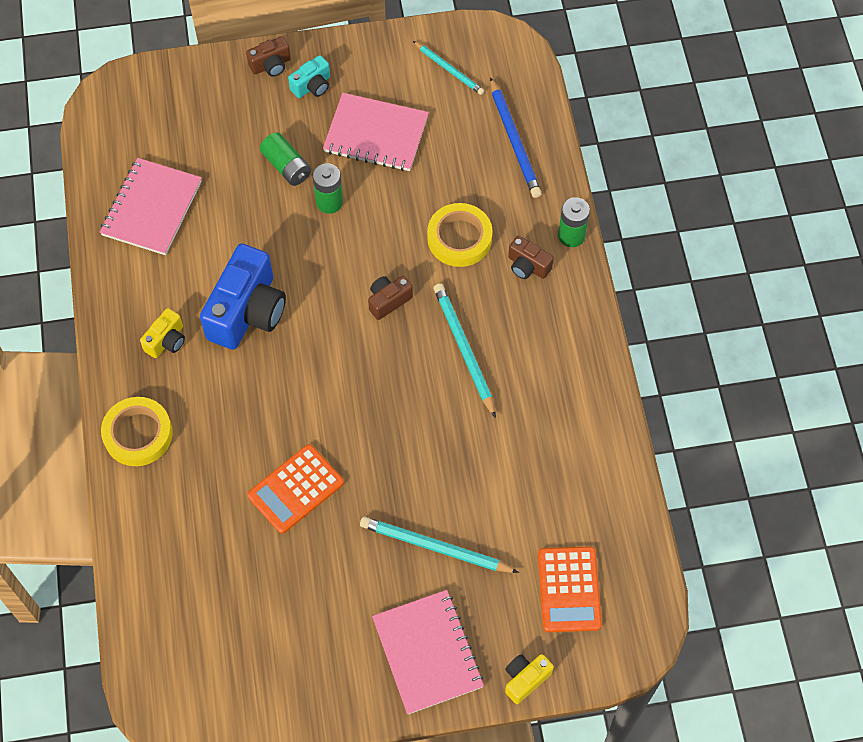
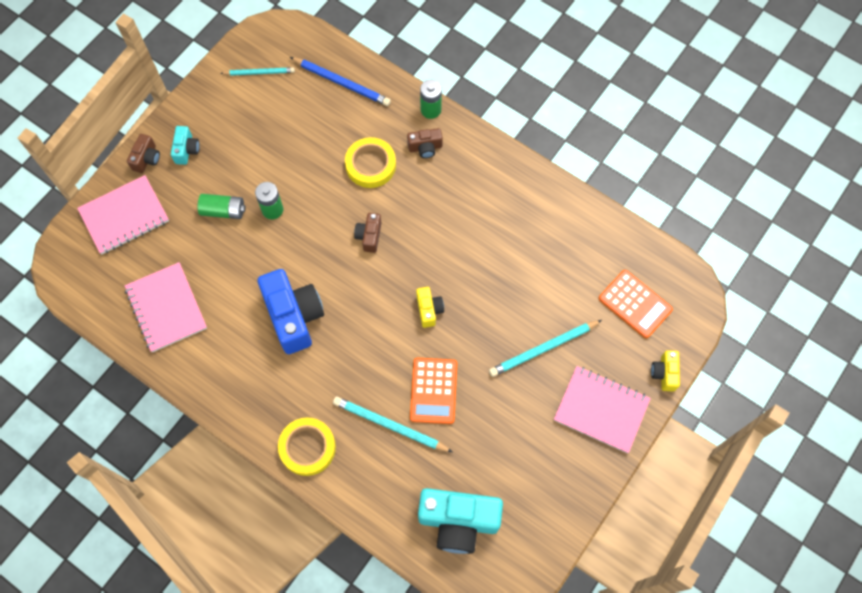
camera: 45 degrees left, 5 degrees up
yellow camera [140,308,185,358] -> yellow camera moved to [416,287,444,328]
pink notebook [323,93,429,171] -> pink notebook moved to [77,175,169,255]
turquoise pencil [434,284,496,418] -> turquoise pencil moved to [333,397,453,452]
none -> turquoise camera [418,488,503,554]

